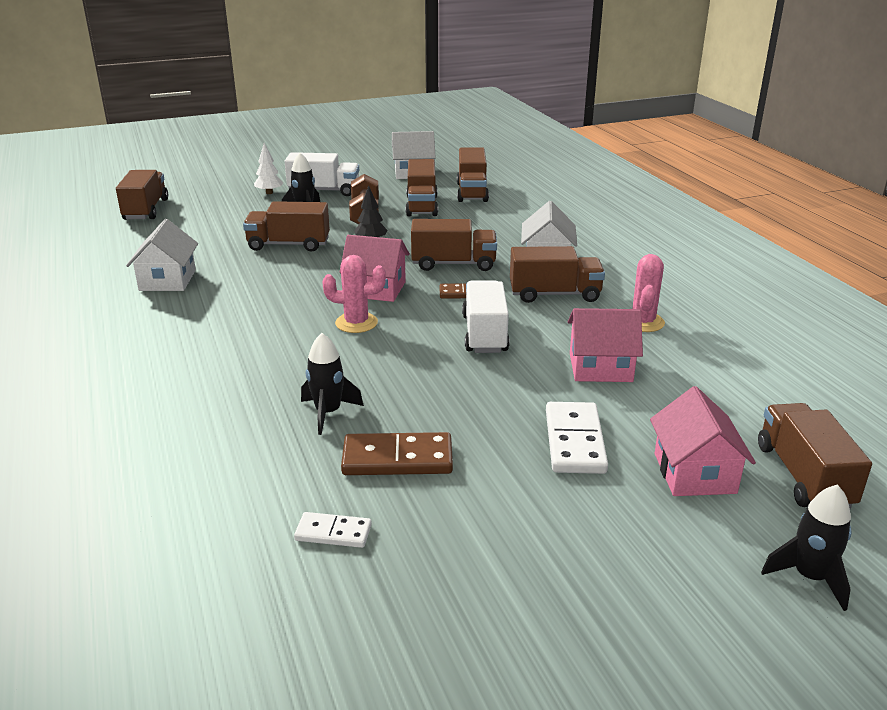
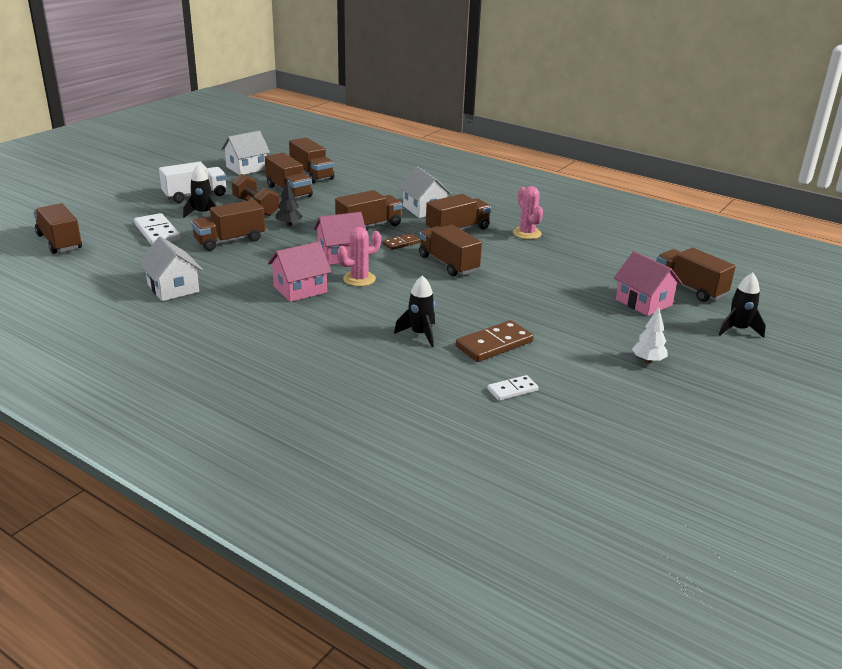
camera: 35 degrees left, 0 degrees up
white tree [254,143,283,194] -> white tree moved to [632,307,668,363]
white truck [462,280,510,353] -> brown truck [419,225,482,276]
white domino [546,402,608,474] -> white domino moved to [134,213,181,245]
pink house [568,308,643,382] -> pink house moved to [268,242,331,302]

